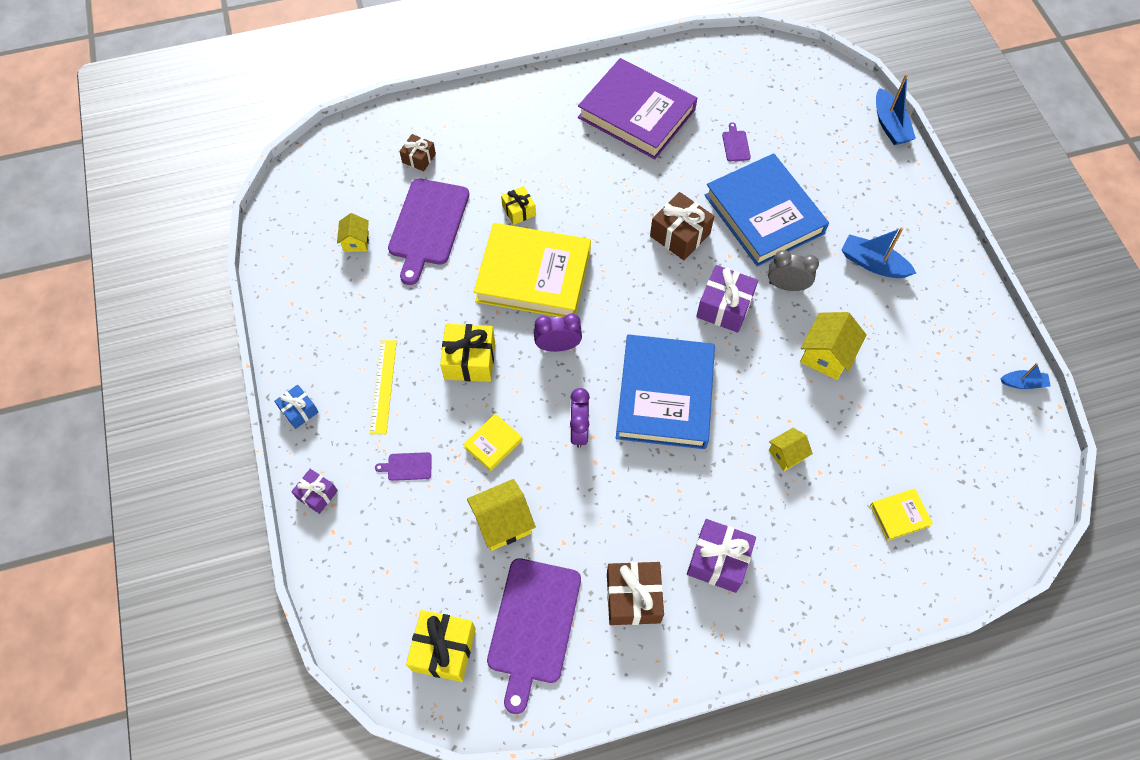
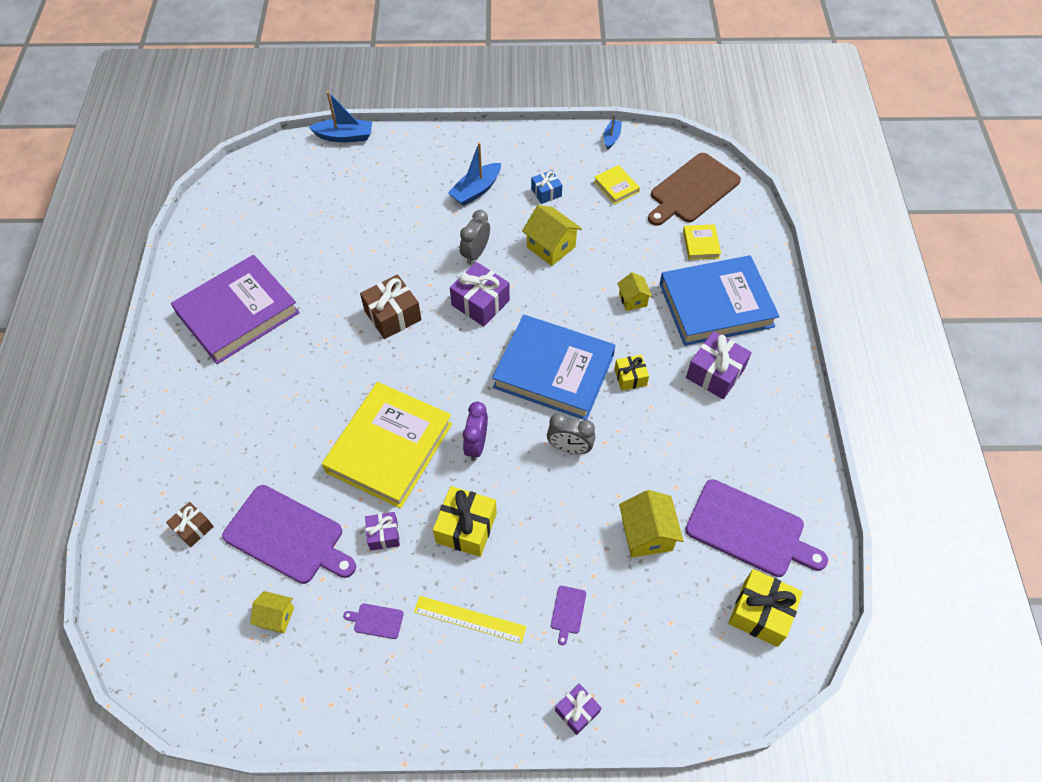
camera: 75 degrees left, 5 degrees down
blue gift [274,385,319,429] -> blue gift moved to [531,170,562,204]
yellow book [463,414,522,472] -> yellow book moved to [594,165,640,204]
yellow gift [501,186,536,225] -> yellow gift moved to [614,355,649,391]
purple clock [570,388,590,448] -> grey clock [547,413,595,454]
brown gift [607,562,664,625] -> none
blue book [705,153,829,267] -> blue book moved to [659,255,780,346]
purple cutting board [722,122,751,162] -> purple cutting board moved to [343,603,404,639]
none -> purple gift [365,512,400,551]
none -> brown cutting board [648,153,741,226]

